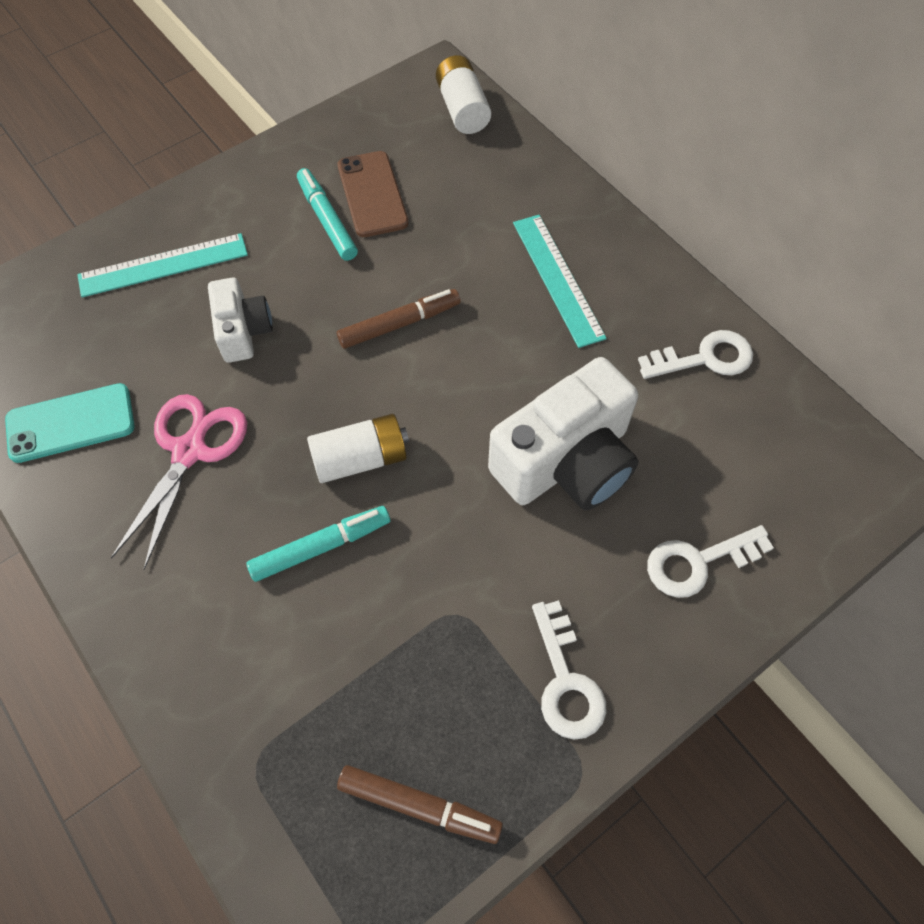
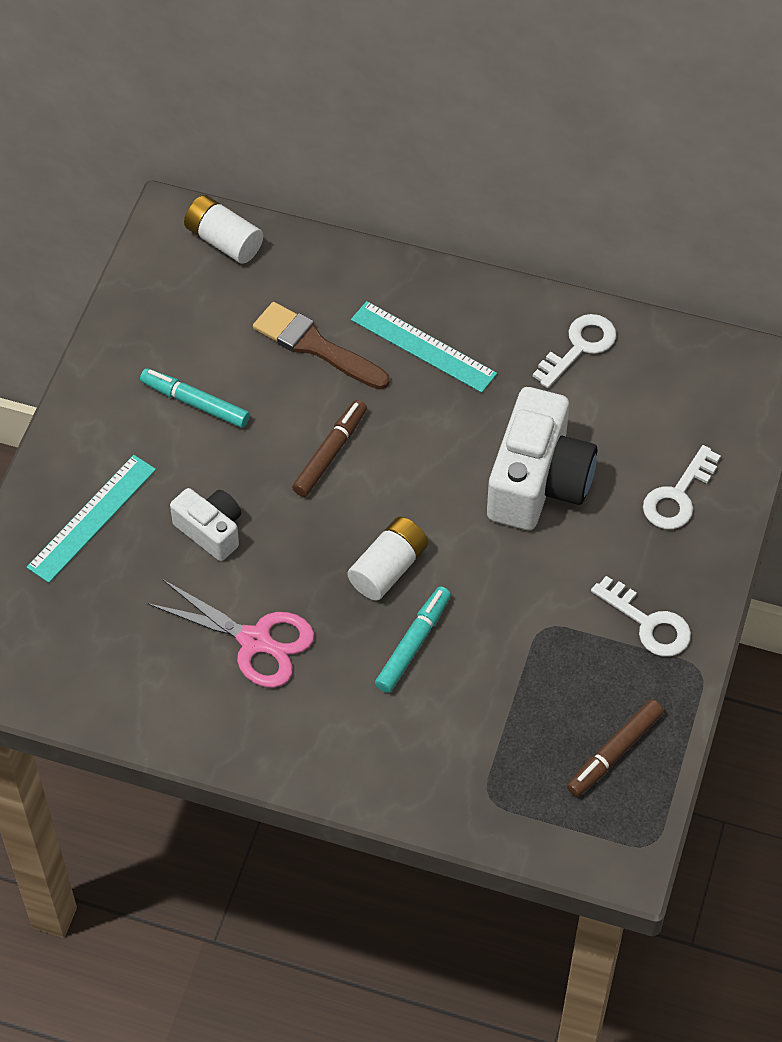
camera: 35 degrees left, 5 degrees down
turquoise phone [5,383,135,463] -> none
pink scissors [111,394,247,570] -> pink scissors turned 135 degrees clockwise [147,579,314,688]
brown marker [337,765,503,844] -> brown marker turned 150 degrees clockwise [567,699,664,797]
brown phone [338,151,408,237] -> none
none -> brown brush [253,302,390,390]

